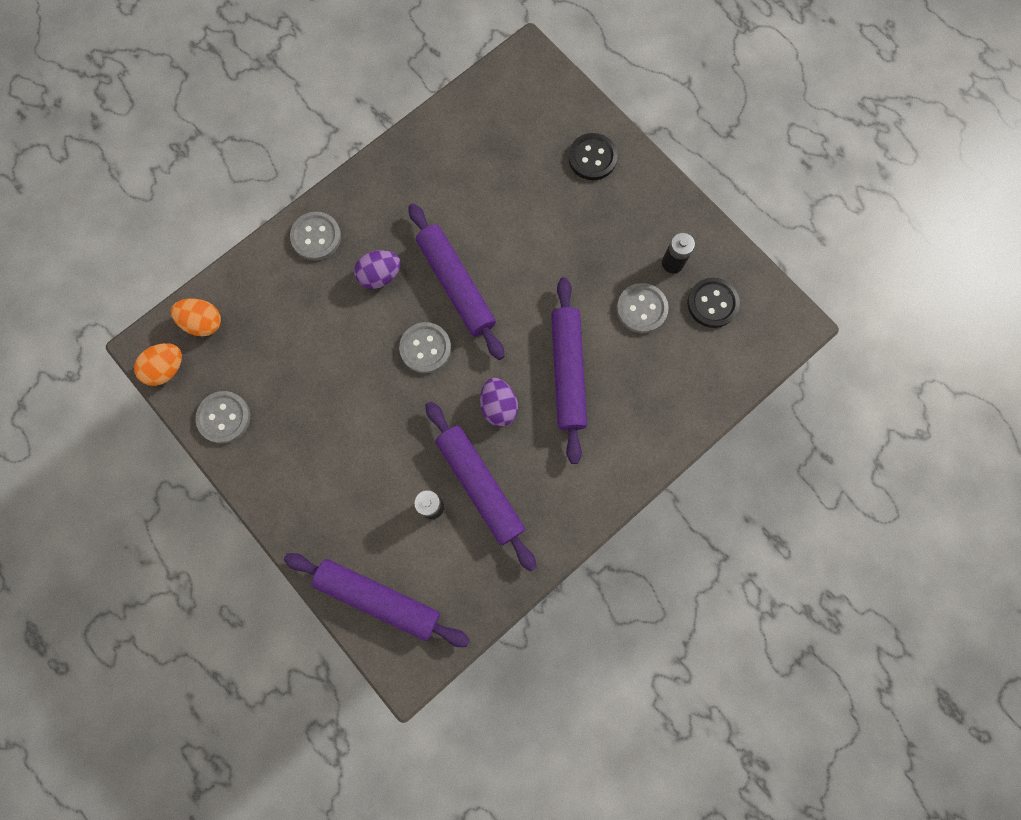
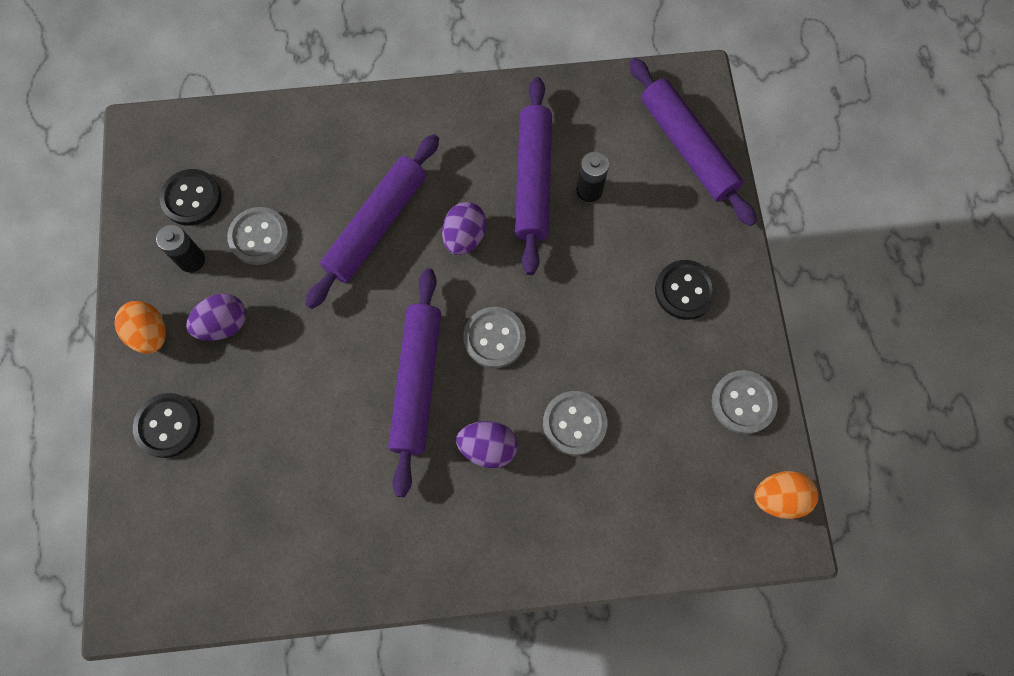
camera: 145 degrees left, 5 degrees down
orange egg [171,298,221,336] -> orange egg moved to [114,301,166,354]
grey button [290,212,341,261] -> grey button moved to [543,391,607,456]
none -> purple egg [186,293,246,341]
none -> black button [655,260,718,320]

